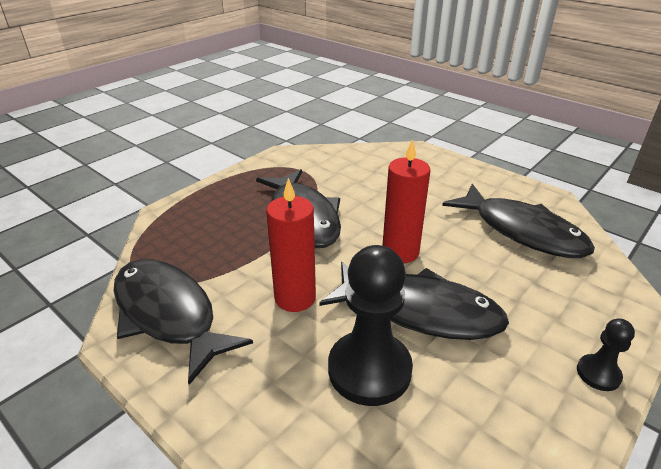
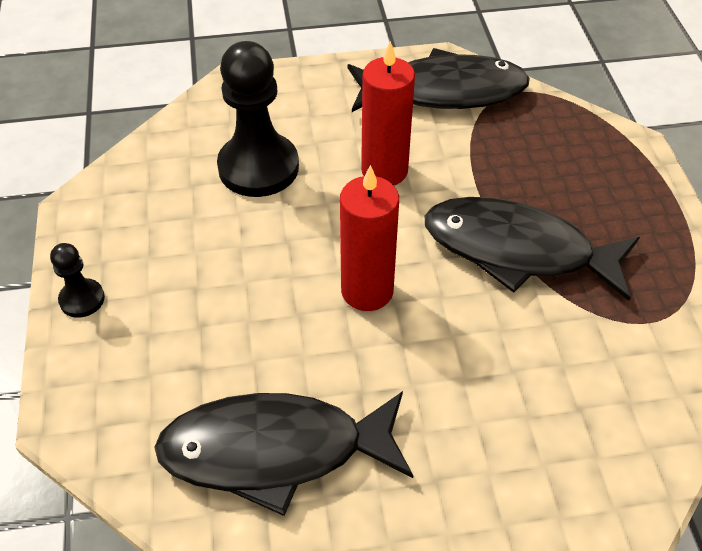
camera: 130 degrees right, 15 degrees up
black fish [320,262,509,340] -> none

